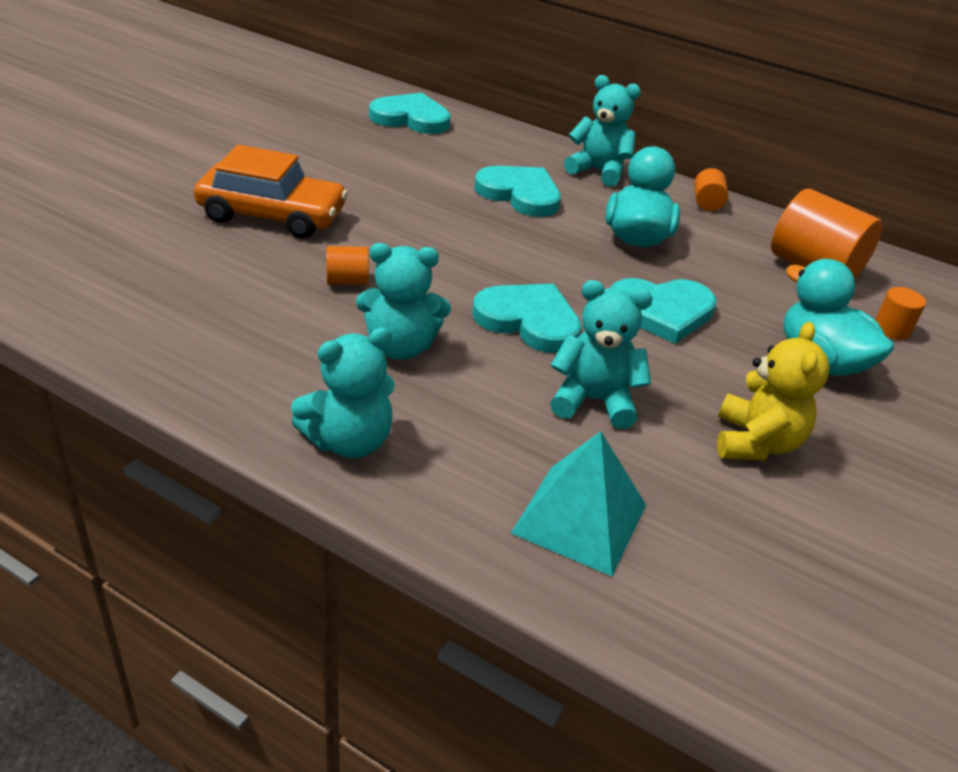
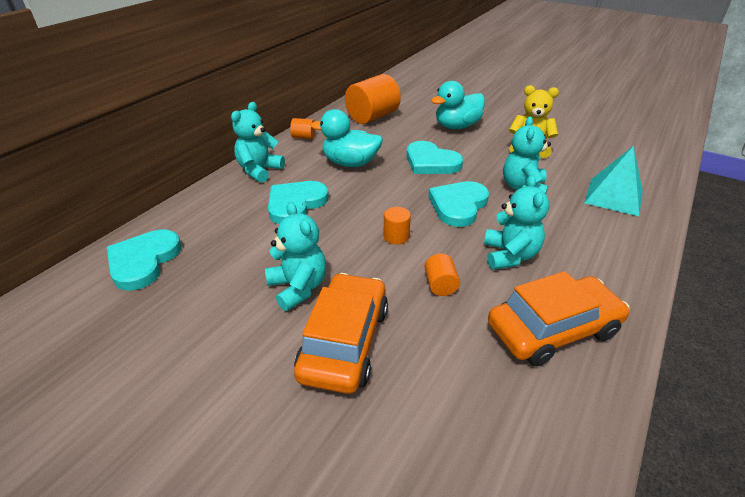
camera: 85 degrees left, 0 degrees up
turquoise teddy bear [291,327,395,458] -> turquoise teddy bear moved to [265,202,326,311]
turquoise heart [610,278,717,344] -> turquoise heart turned 135 degrees clockwise [406,141,463,174]
orange cylinder [875,287,926,340] -> orange cylinder moved to [383,207,411,244]
none -> orange car [488,271,630,366]

